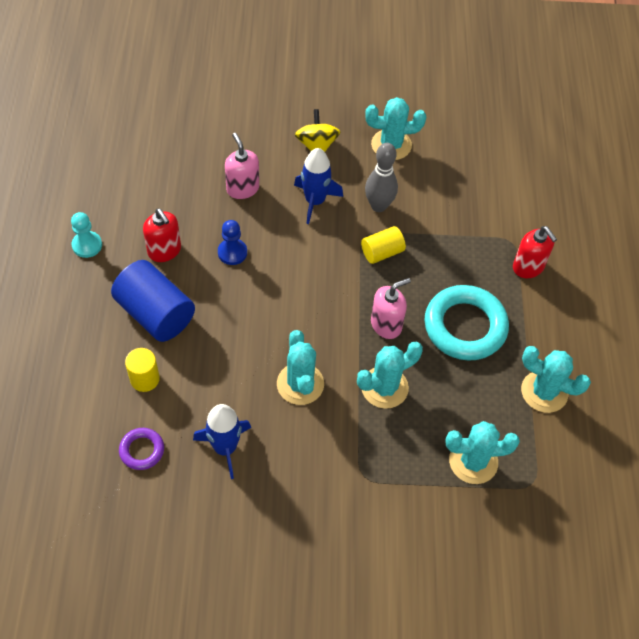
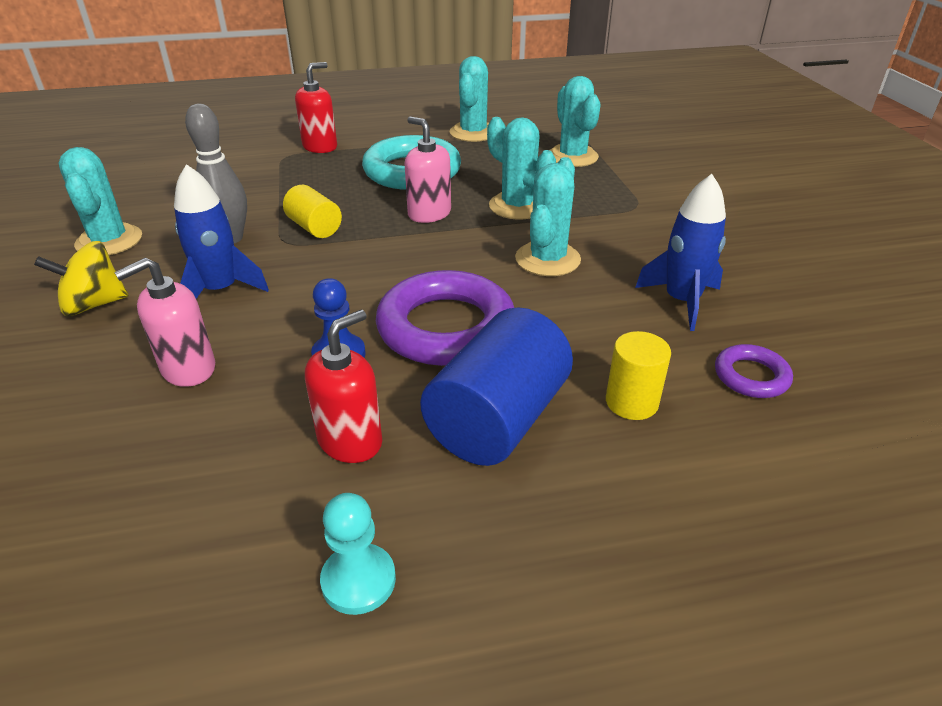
camera: 100 degrees left, 20 degrees down
turquoise cactus [277,330,324,405] -> turquoise cactus turned 45 degrees counterclockwise [515,157,581,276]
none -> purple ring [376,270,514,366]

